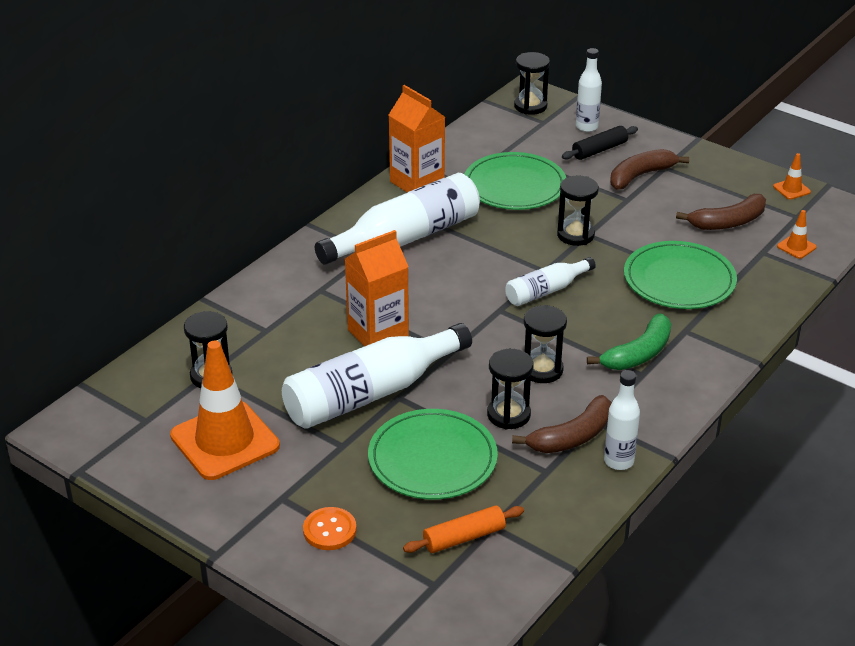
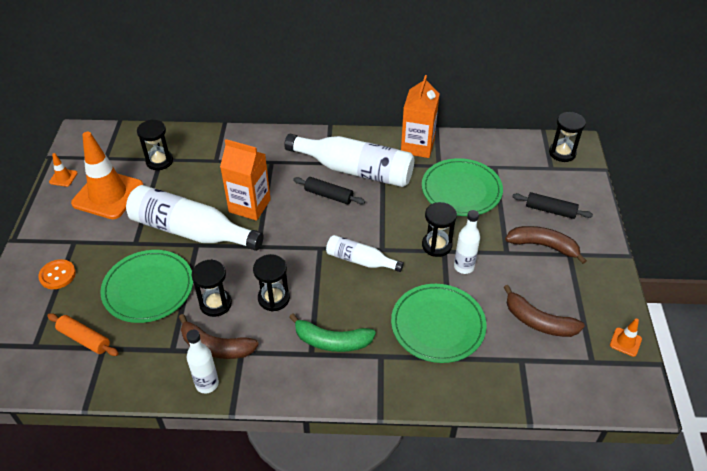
camera: 55 degrees right, 10 degrees up
white bottle [576,48,602,132] -> white bottle moved to [454,210,480,274]
orange traffic cone [777,210,817,259] -> orange traffic cone moved to [49,153,78,187]
none -> black rolling pin [293,177,365,205]

